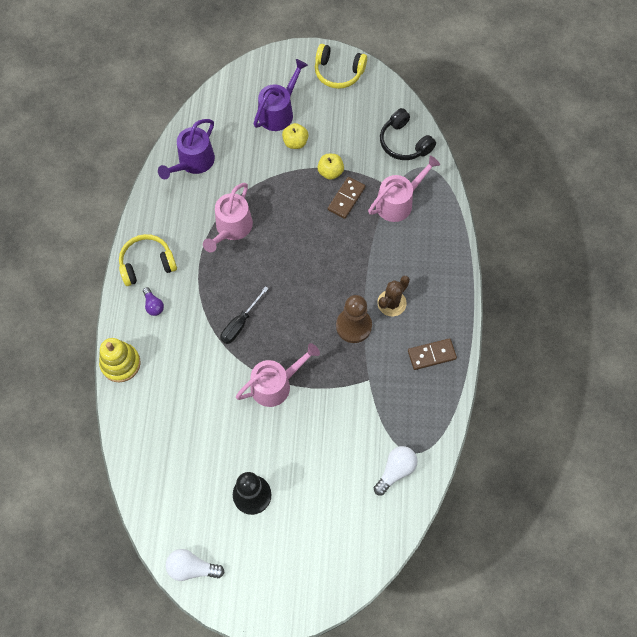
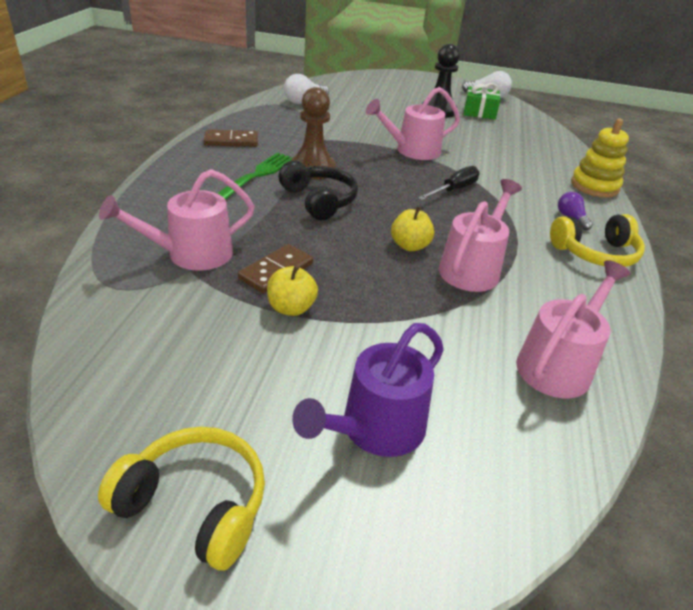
camera: 175 degrees left, 30 degrees down
purple watering can [158,119,215,179] -> pink watering can [516,260,631,398]
yellow apple [282,123,309,149] -> yellow apple moved to [391,206,434,251]
brown cactus [377,276,410,316] -> green fork [217,153,293,200]
black headphones [380,108,436,160] -> black headphones moved to [279,160,358,221]
none -> green gift [464,83,501,120]

